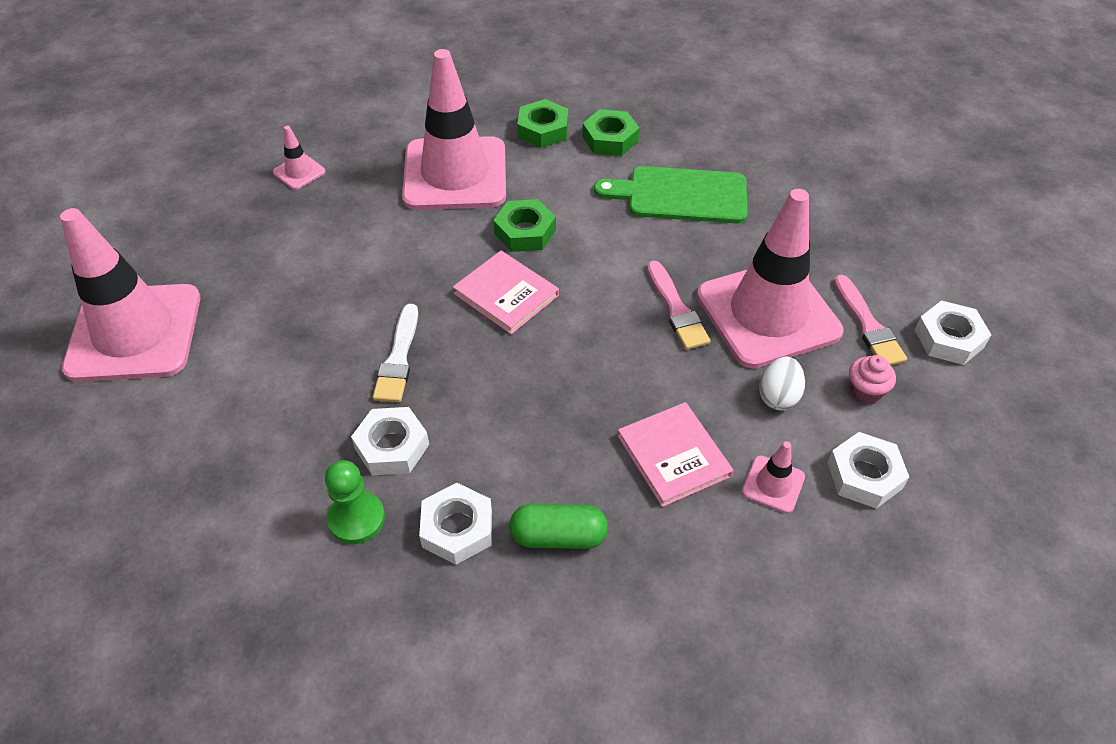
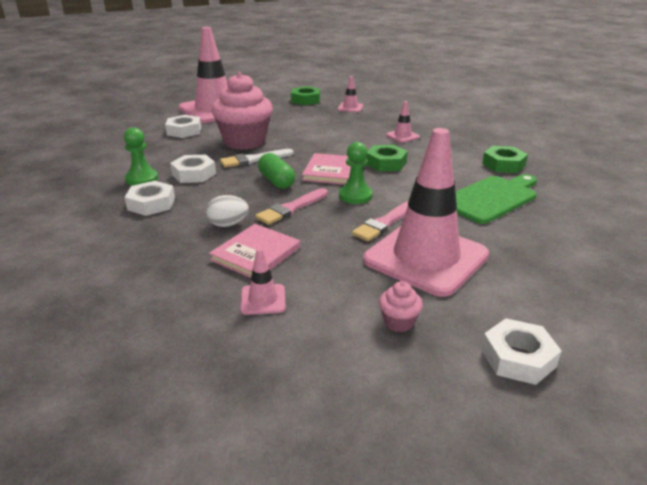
camera: 60 degrees right, 20 degrees down
pink traffic cone [402,49,506,210] -> pink traffic cone [386,101,420,143], size x0.40
green capsule [509,504,608,549] -> green capsule moved to [258,153,295,189]
green nut [517,99,568,148] -> green nut moved to [291,86,320,105]
green cutting board [594,166,747,224] -> green cutting board turned 75 degrees clockwise [456,174,537,224]
white egg [759,357,805,411] -> white egg moved to [206,195,249,227]
white nut [827,432,909,509] -> white nut moved to [165,115,201,138]
pink brush [834,275,907,365] -> pink brush moved to [255,188,328,225]
none -> pink cupcake [212,72,273,150]
none -> green pawn [339,142,373,204]

